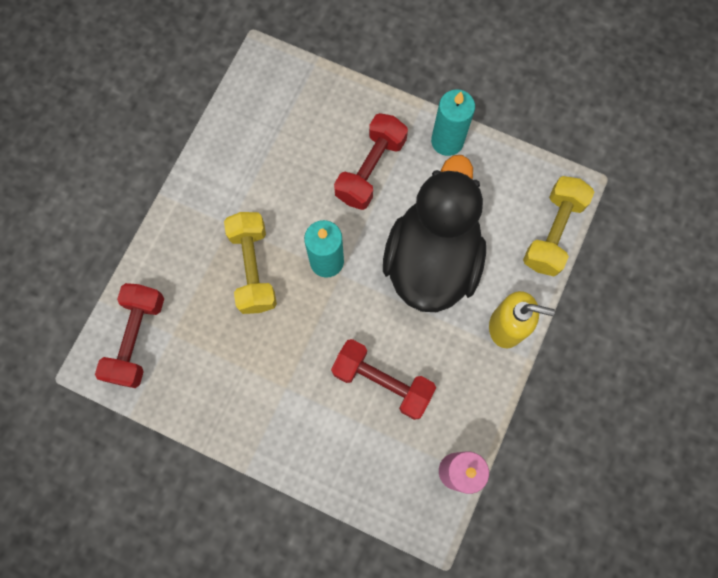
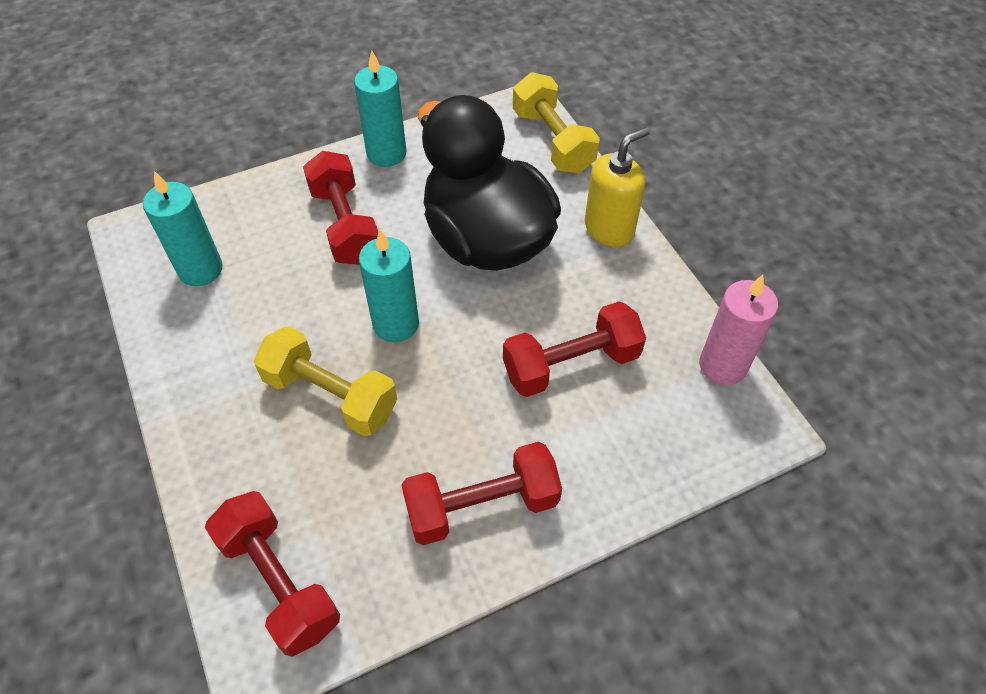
camera: 50 degrees left, 20 degrees down
none -> turquoise candle [143,171,223,286]
none -> red dumbbell [401,442,562,545]

